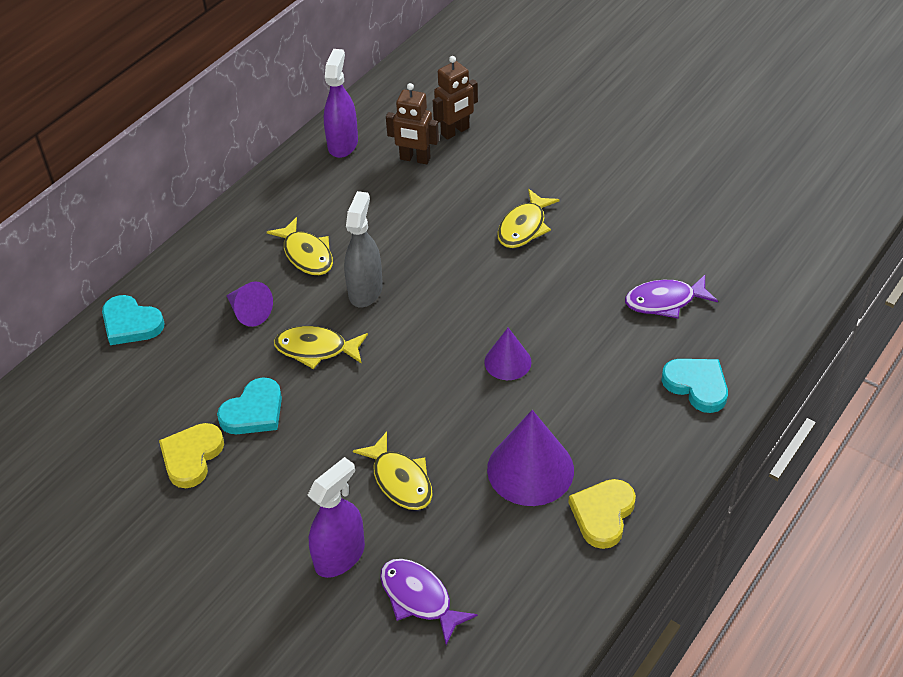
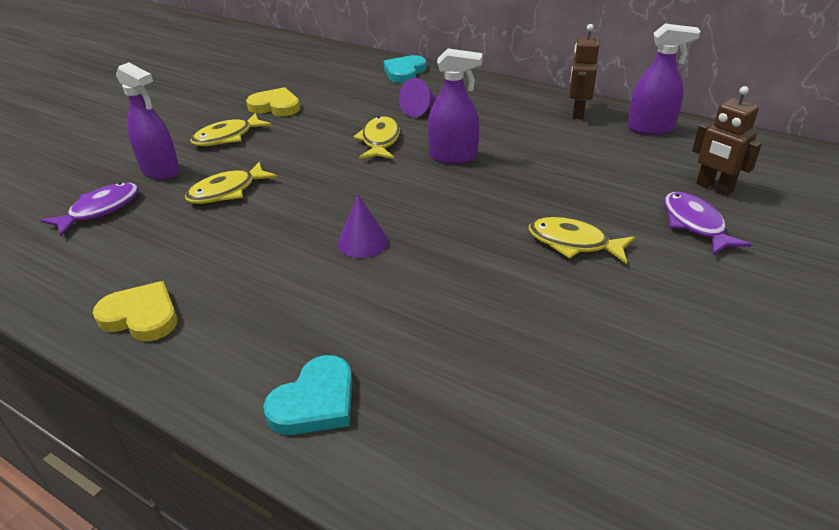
camera: 85 degrees right, 10 degrees down
turquoise heart [217,377,282,434] -> none
yellow fish [267,217,333,275] -> yellow fish moved to [190,113,272,146]
grey spray bottle [344,191,383,307] -> purple spray bottle [428,49,482,164]
brown robot [386,83,439,164] -> brown robot moved to [569,24,599,119]
purple cone [487,410,574,506] -> none
purple fish [625,275,718,319] -> purple fish moved to [664,192,752,255]

